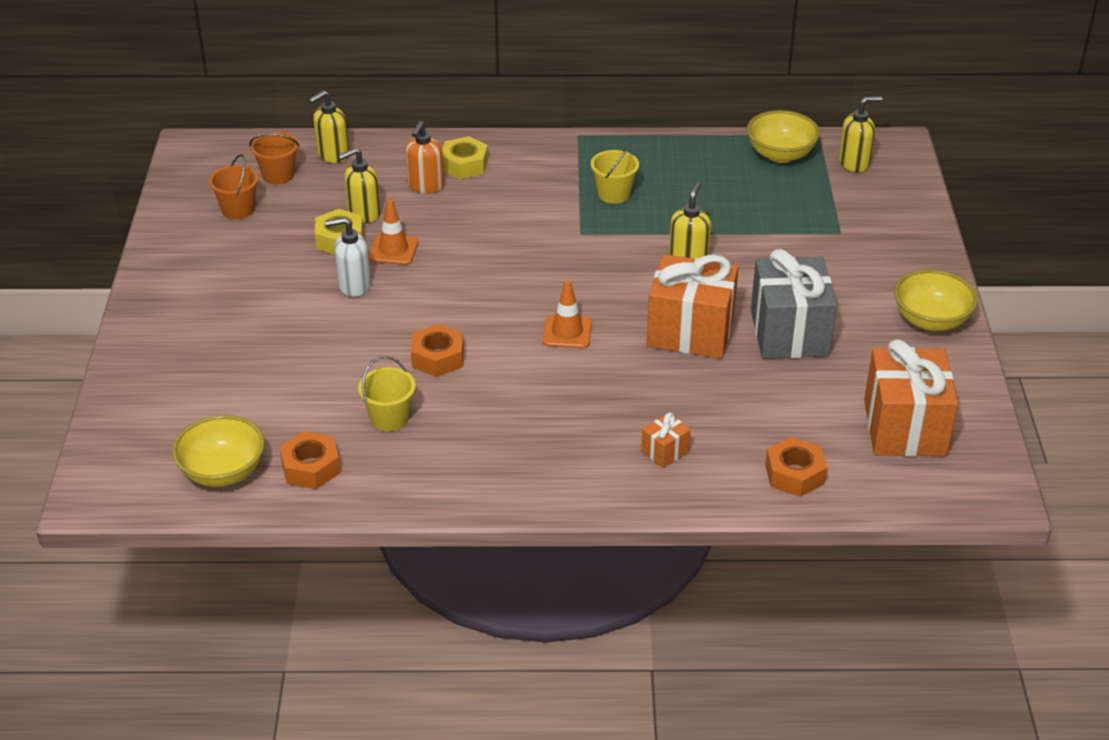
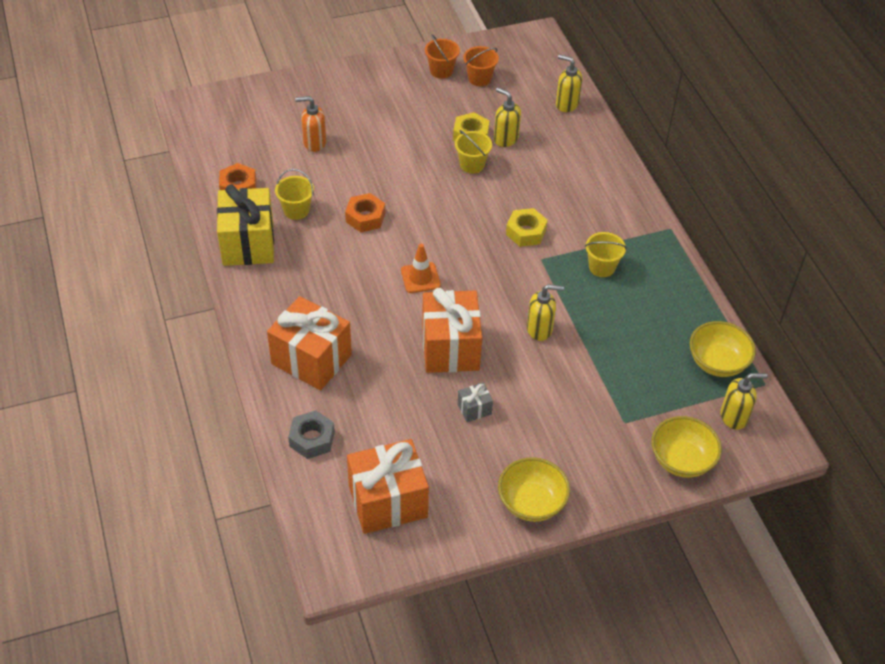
camera: 70 degrees right, 10 degrees up
yellow bowl [172,415,265,487] -> yellow bowl moved to [651,416,722,478]
orange bucket [249,132,300,184] -> orange bucket moved to [425,34,460,79]
white soap dispenser [325,217,371,297] -> none
orange traffic cone [368,199,419,265] -> yellow bucket [455,130,492,174]
orange soap dispenser [405,121,444,194] -> orange soap dispenser moved to [295,96,326,152]
yellow nut [442,136,488,179] -> yellow nut moved to [506,208,548,247]
orange gift [641,412,691,468] -> orange gift [267,296,352,390], size x2.28
grey gift [751,249,837,359] -> grey gift [458,383,493,422], size x0.44
orange nut [765,437,827,497] -> grey nut [288,410,335,459]
yellow soap dispenser [839,96,883,172] -> yellow soap dispenser turned 60 degrees counterclockwise [721,373,768,430]
none -> yellow gift [217,184,274,266]

